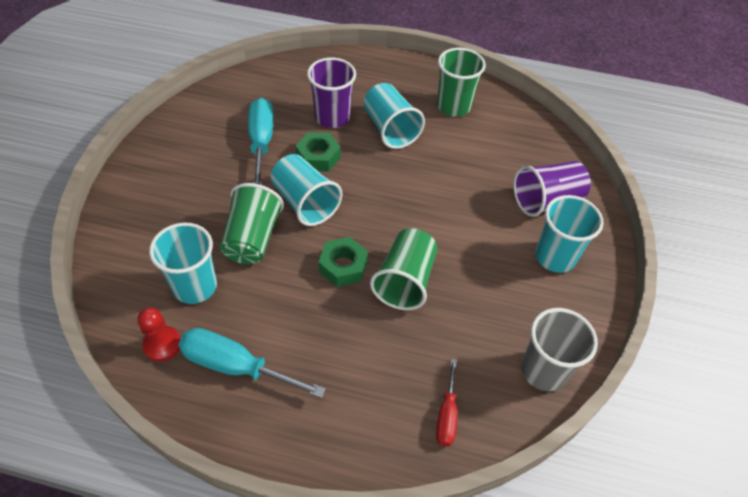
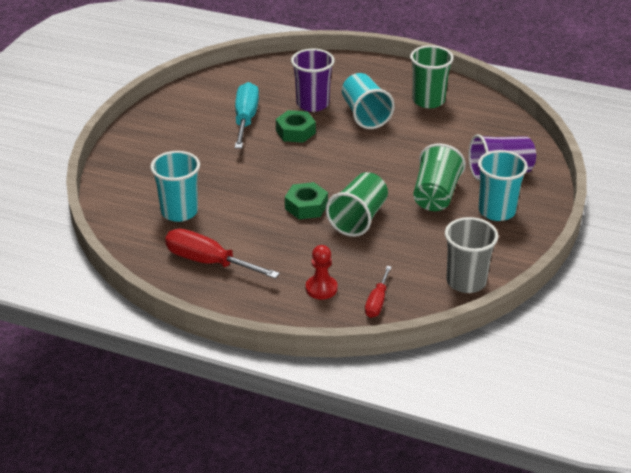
camera: 10 degrees right, 15 degrees down
red pawn [137,307,181,362] -> red pawn moved to [306,245,338,300]
turquoise screwdriver [179,328,326,398] -> red screwdriver [165,229,280,279]
green cup [220,183,284,264] -> green cup moved to [413,143,466,211]
turquoise cup [271,154,342,226] -> none

